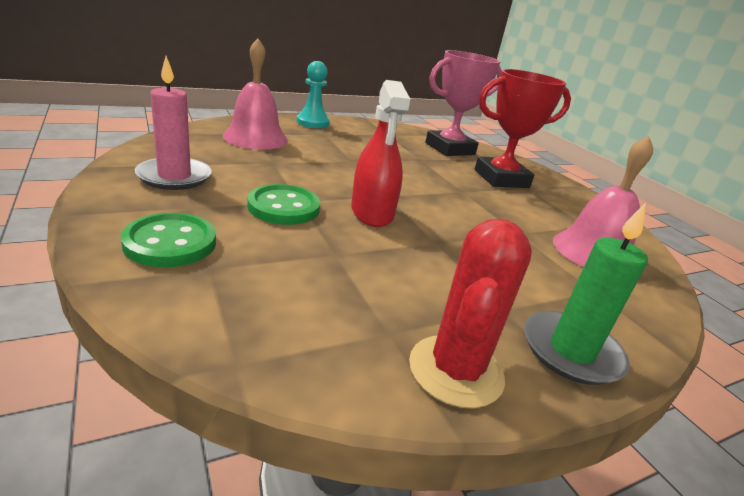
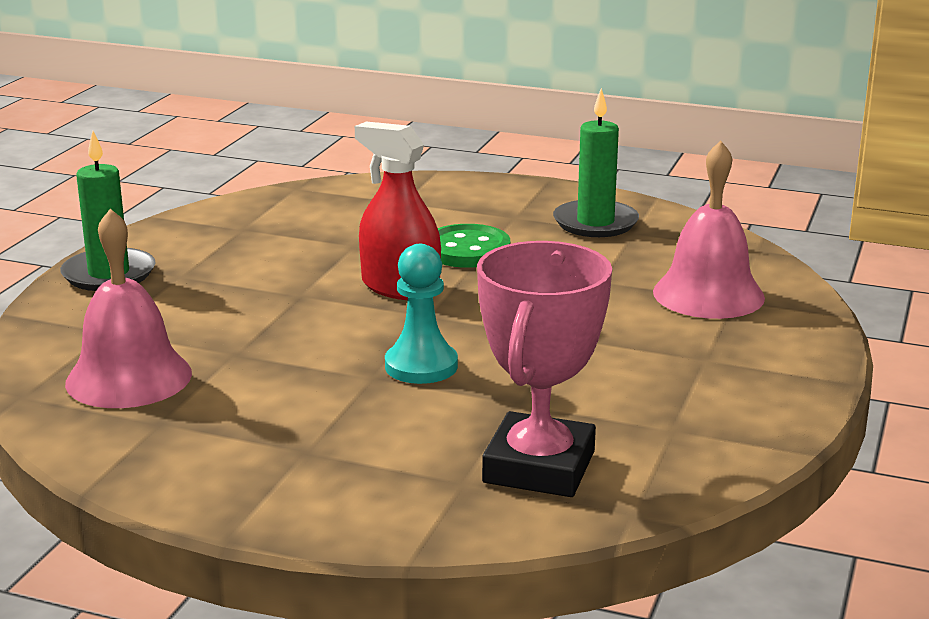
camera: 140 degrees right, 5 degrees down
green button [120,213,216,267] -> none
pink candle [135,56,212,190] -> green candle [553,88,639,237]
turquoise pawn [296,61,330,128] -> turquoise pawn moved to [385,244,458,384]
red cactus [409,219,532,408] -> none
red trophy [475,69,571,188] -> none

